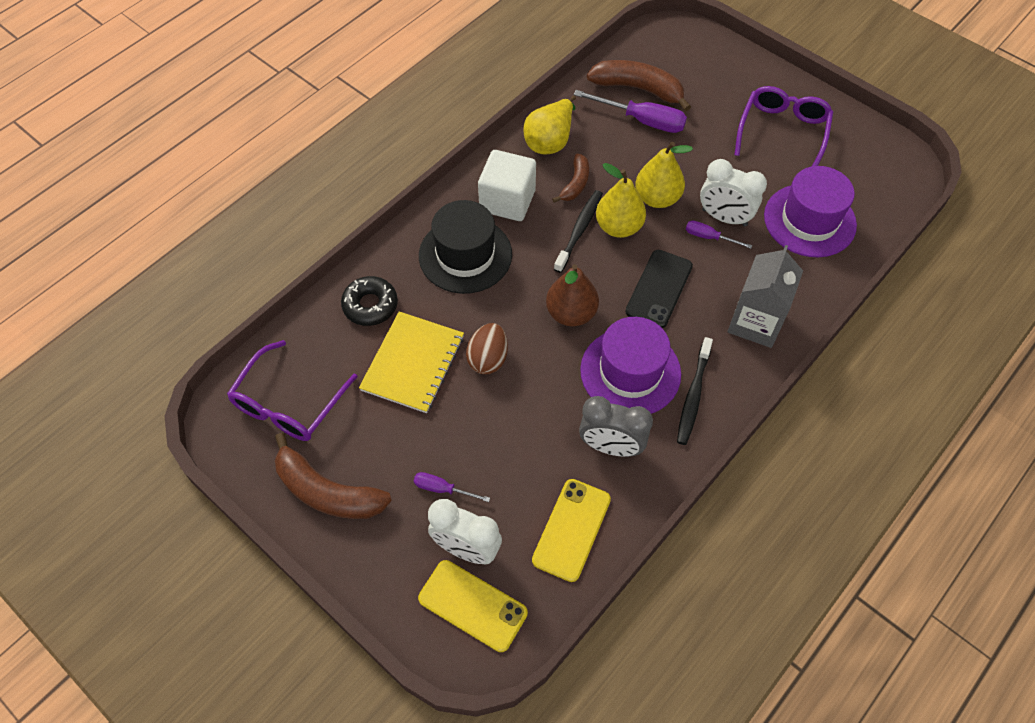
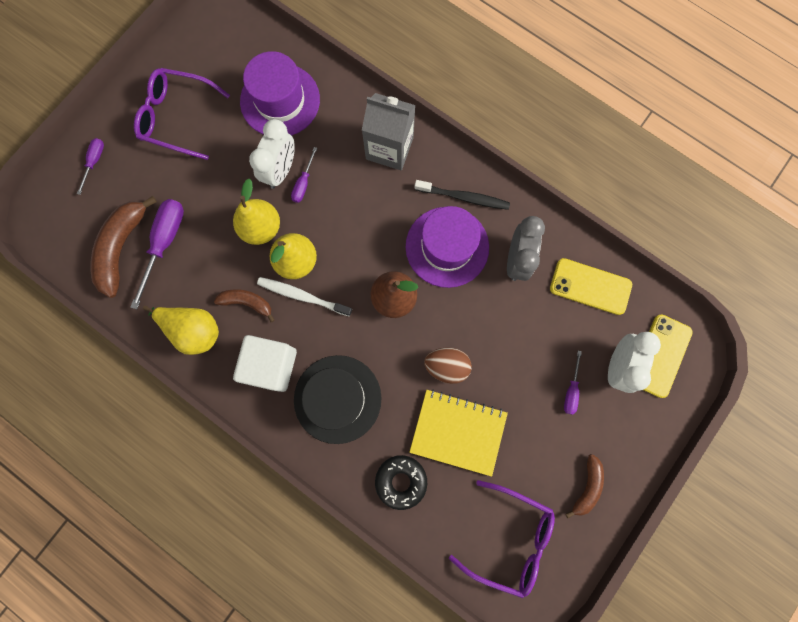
camera: 95 degrees left, 20 degrees up
brown banana [275,433,392,519] -> brown banana [565,454,604,518], size x0.58
black toothbrush [554,190,603,273] -> white toothbrush [257,277,352,317]
black phone [625,250,693,328] -> none
none -> purple screwdriver [77,138,104,195]

